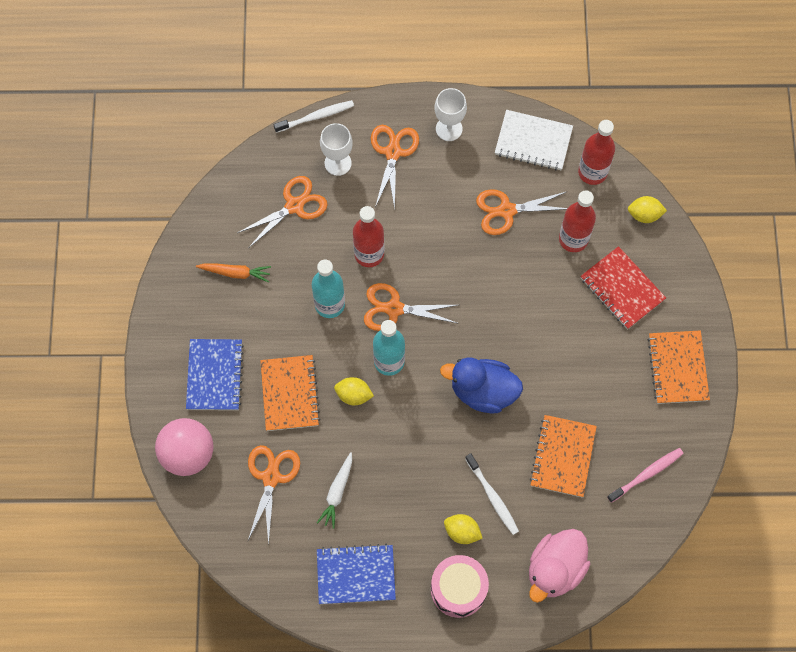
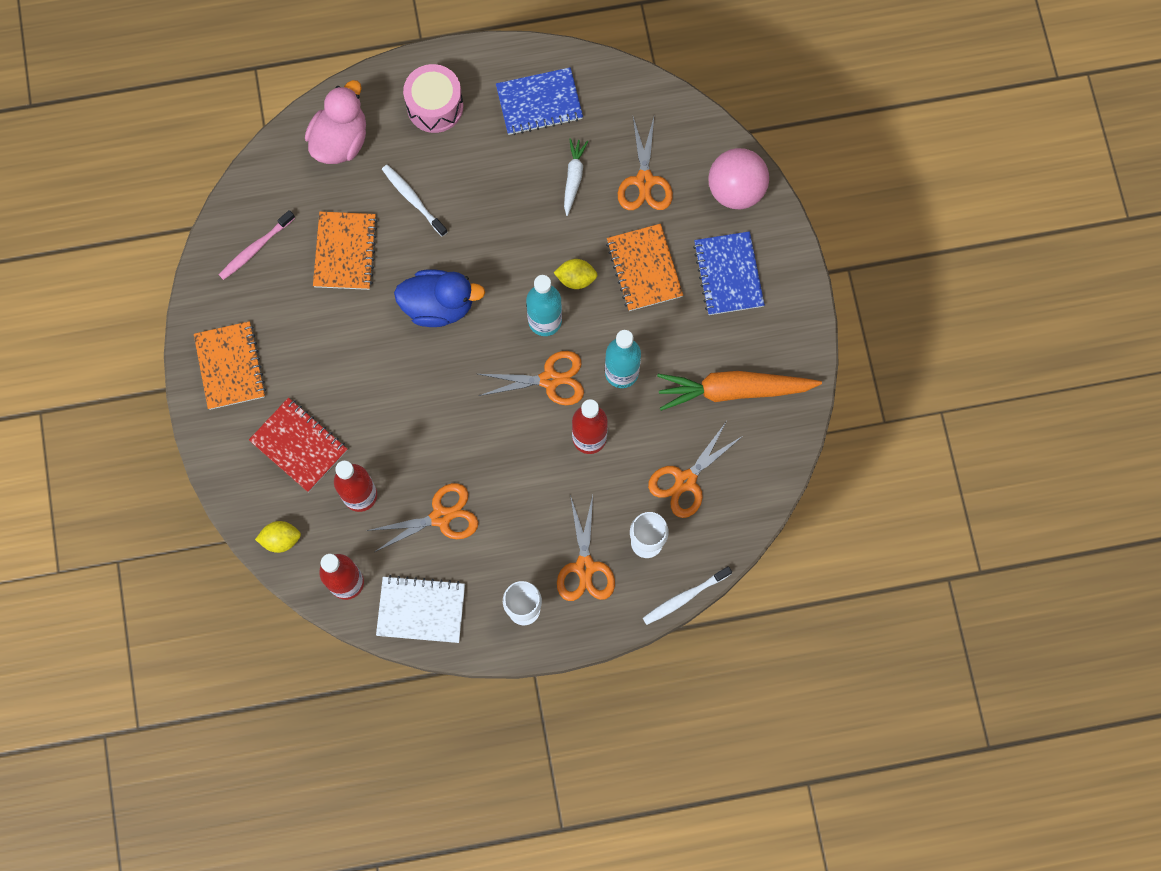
camera: 170 degrees right, 5 degrees up
orange carrot [196,263,271,282] -> orange carrot [657,371,822,411], size x1.92
yellow lemon [444,514,483,544] -> none

